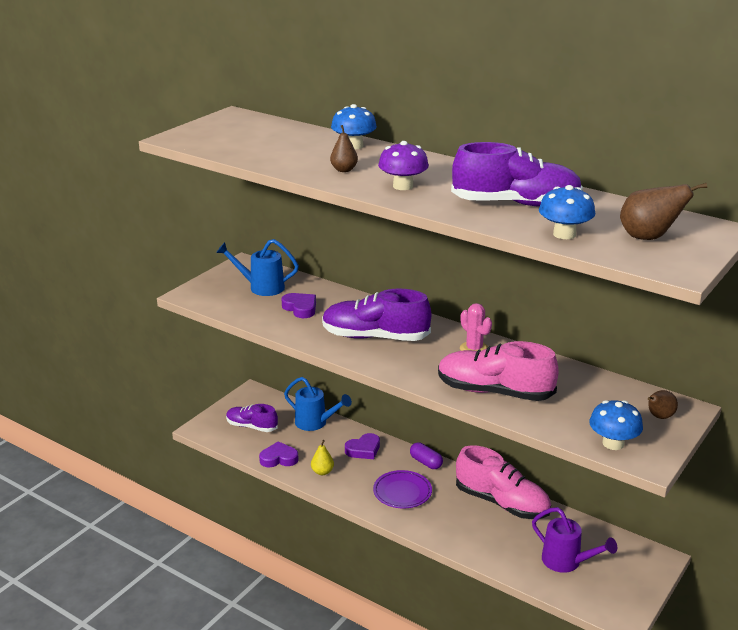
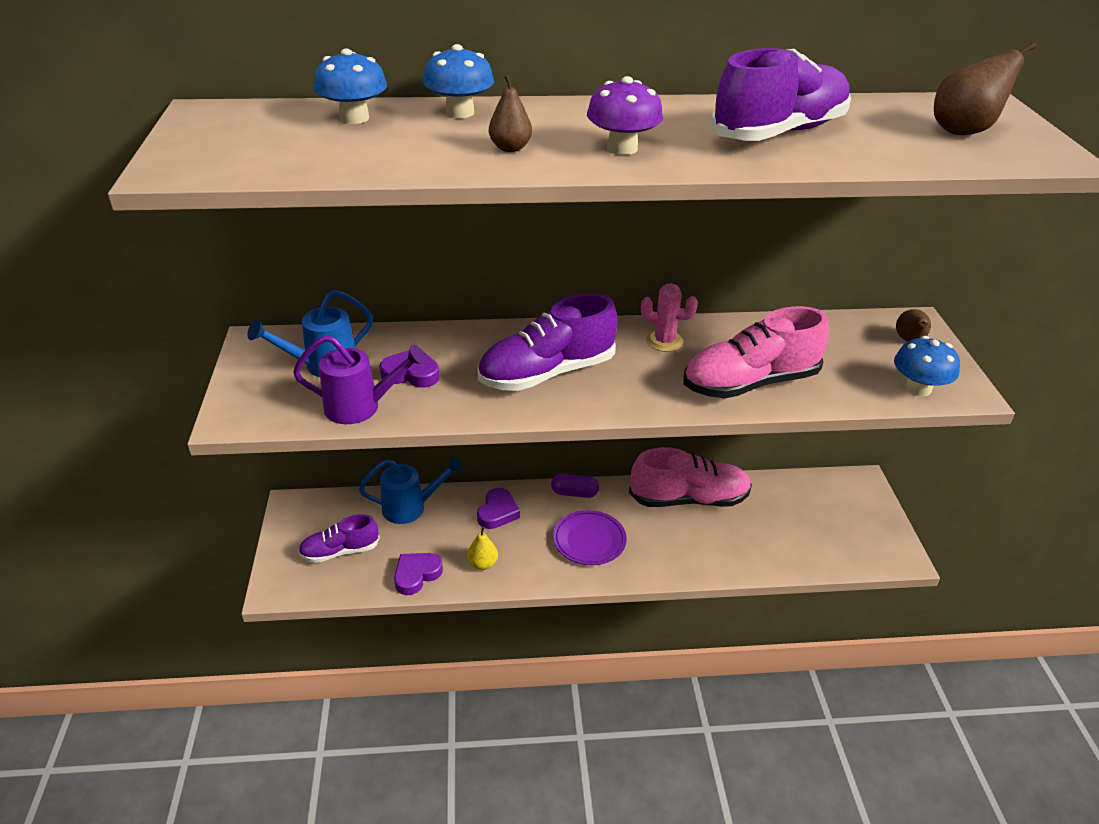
camera: 40 degrees left, 10 degrees up
purple watering can [532,507,617,573] -> purple watering can moved to [293,335,426,424]
blue mushroom [539,185,595,239] -> blue mushroom moved to [314,49,387,124]

